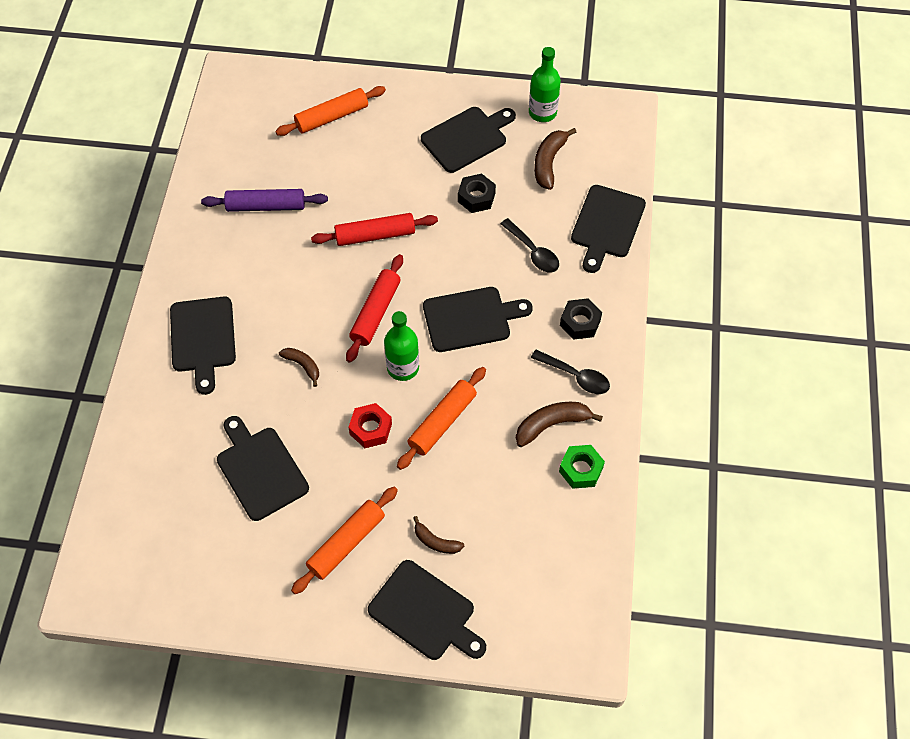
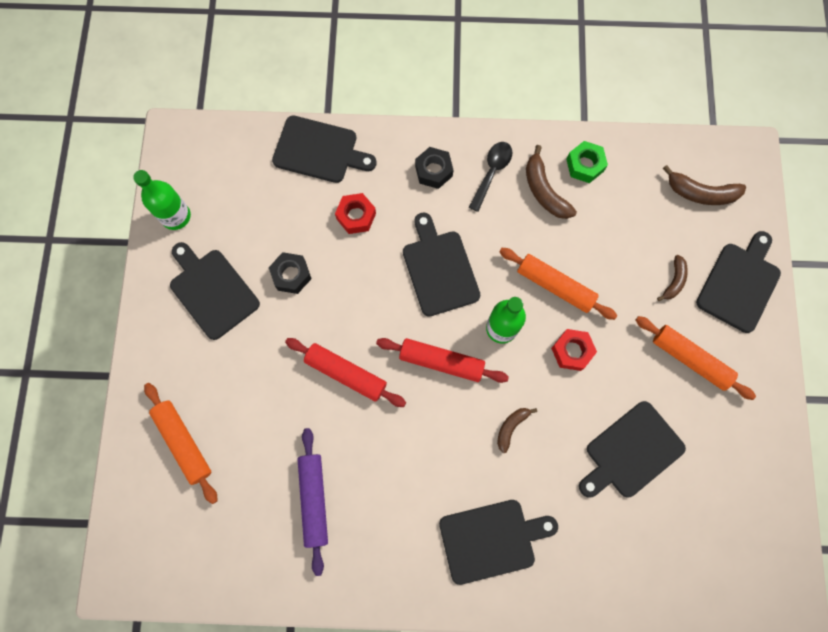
camera: 95 degrees left, 15 degrees up
red rolling pin [311,213,438,246] -> red rolling pin turned 45 degrees counterclockwise [285,338,406,407]
black spoon [501,218,559,273] -> red nut [335,193,376,234]
brown banana [534,128,576,190] -> brown banana moved to [663,165,746,205]

